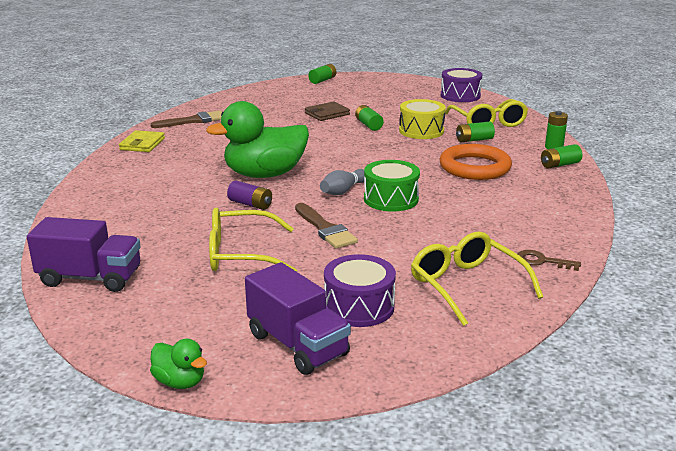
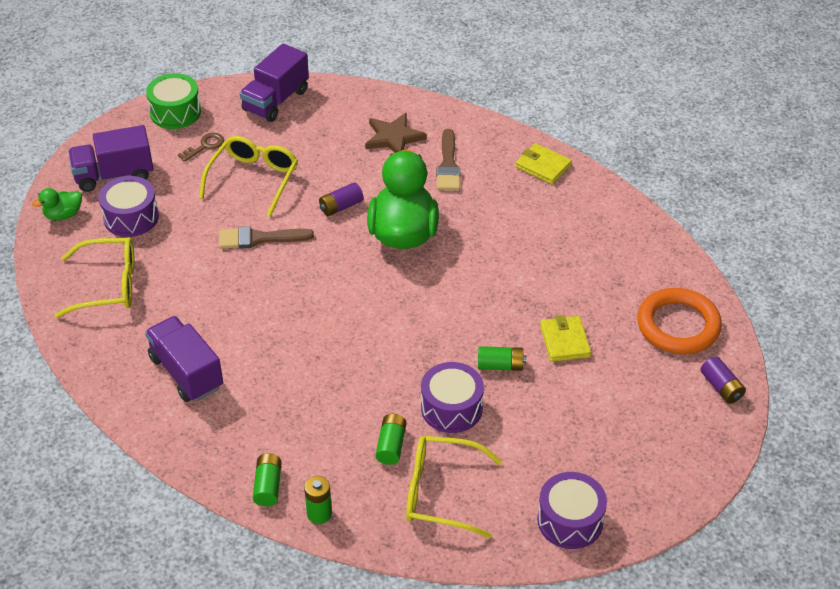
camera: 115 degrees right, 20 degrees up
green duck [150,339,207,389] -> green duck moved to [32,188,82,221]
brown brush [151,111,222,128] -> brown brush moved to [436,129,461,190]
brown wallet [305,101,350,121] -> yellow wallet [540,315,591,362]
green battery [308,64,337,84] -> purple battery [701,356,746,404]
grey bowling pin [320,169,364,195] -> none
green drum [364,160,420,212] -> green drum moved to [146,73,201,129]
yellow drum [399,99,446,139] -> purple drum [421,362,484,433]
orange ring [439,144,512,180] -> orange ring moved to [637,288,722,354]
brown key [518,250,581,271] -> brown key moved to [178,133,224,162]
none -> purple truck [145,316,223,402]
none -> brown star [365,113,427,153]

